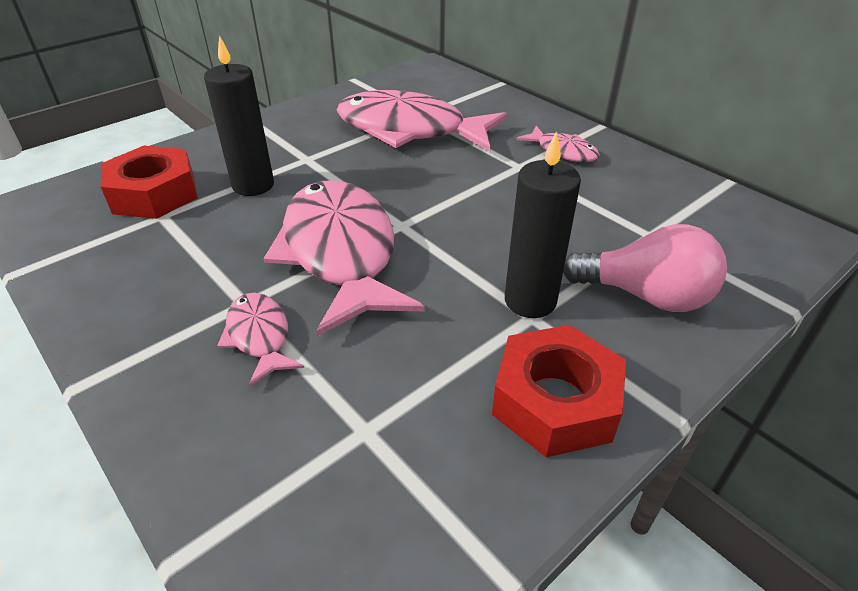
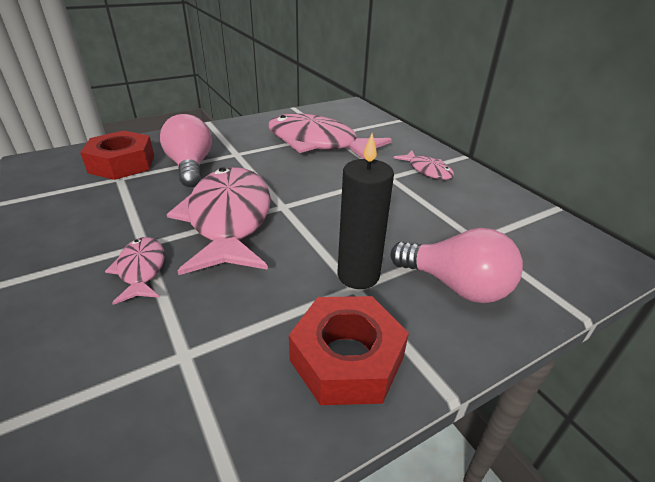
camera: 10 degrees right, 5 degrees down
black candle [204,35,274,196] -> pink light bulb [160,114,212,187]

